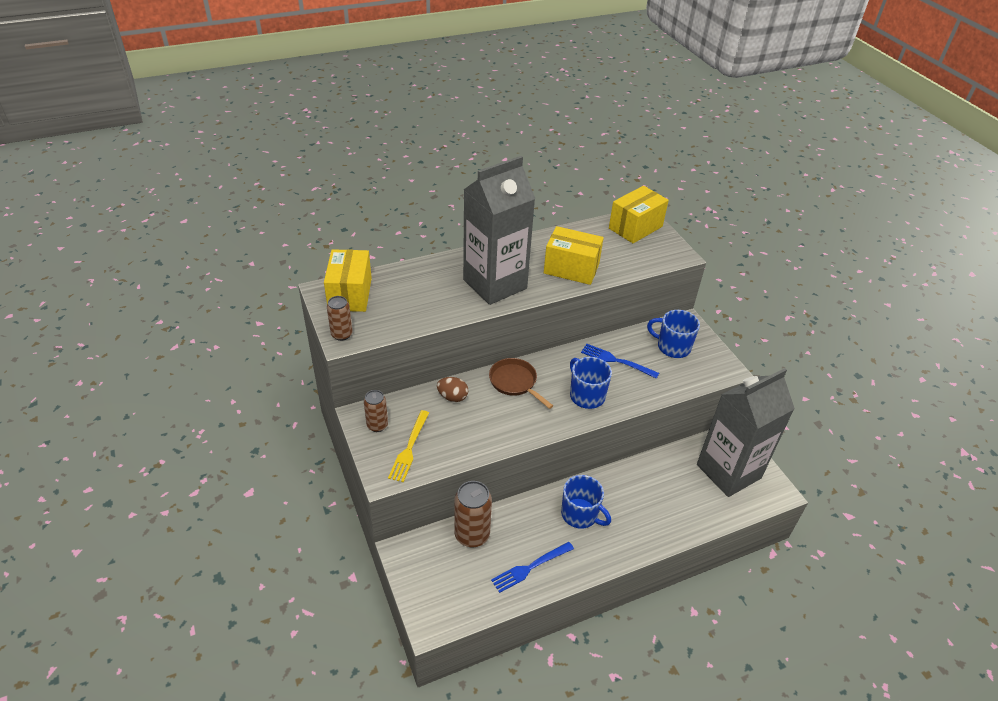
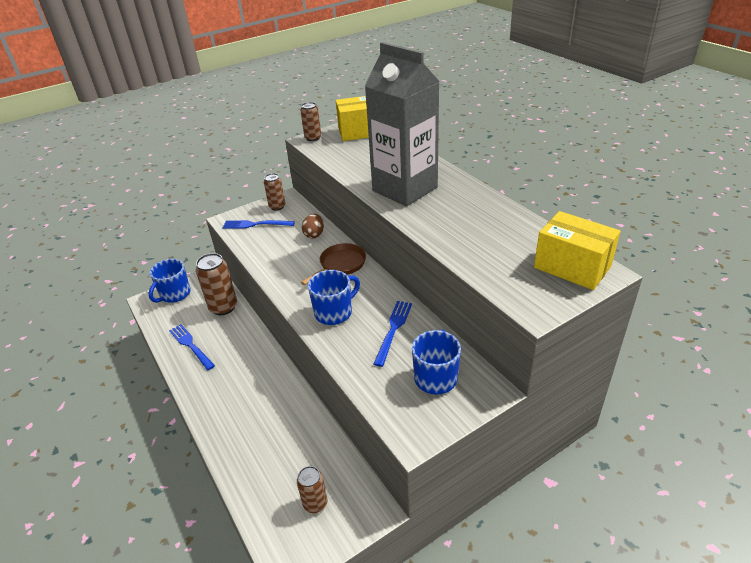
camera: 85 degrees right, 5 degrees down
yellow fork [388,410,429,482] -> blue fork [222,220,295,229]
yellow box [544,226,604,285] -> none
blue mug [561,475,611,529] -> blue mug moved to [148,259,191,303]
grey carton [697,368,795,497] -> brown can [297,466,327,513]

